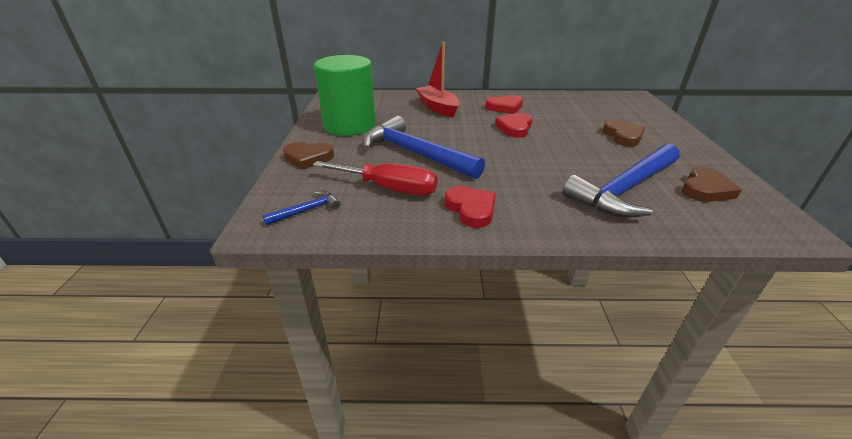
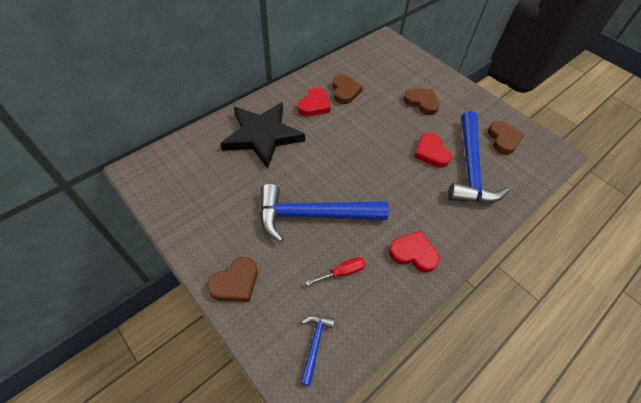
camera: 45 degrees left, 20 degrees up
red screwdriver [313,161,438,195] -> red screwdriver [306,257,365,286], size x0.53
green cylinder [314,55,376,136] -> none
red boat [416,42,460,118] -> black star [220,102,305,169]
red heart [495,113,532,138] -> red heart moved to [414,133,452,168]
none -> brown heart [332,74,363,104]

